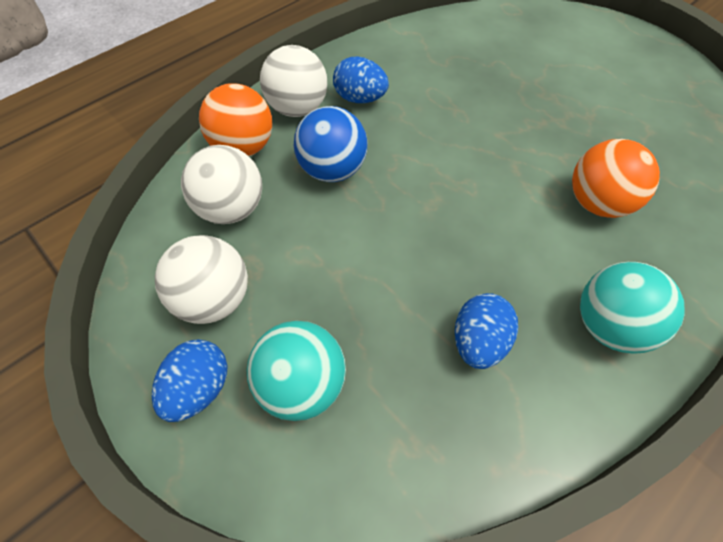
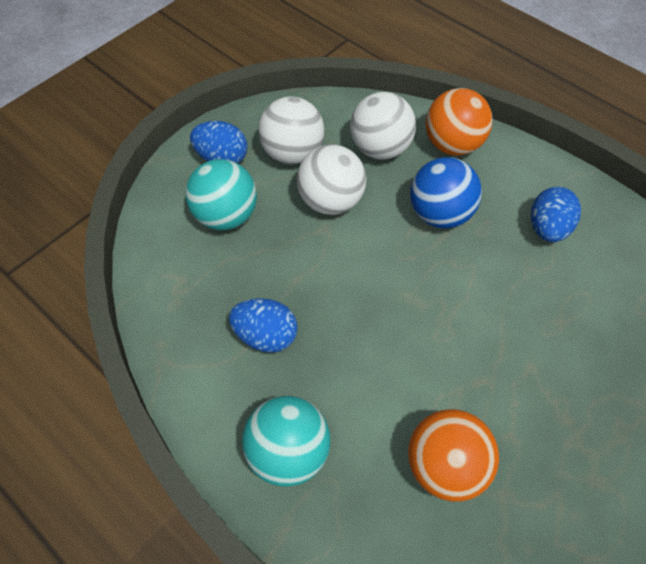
camera: 85 degrees right, 0 degrees up
white ball [260,45,327,117] -> white ball moved to [297,144,366,215]

